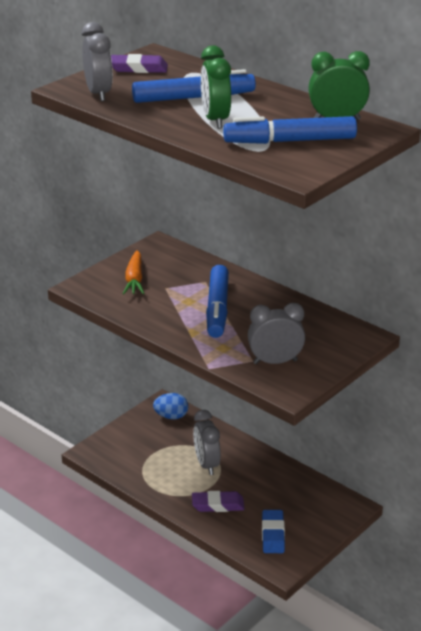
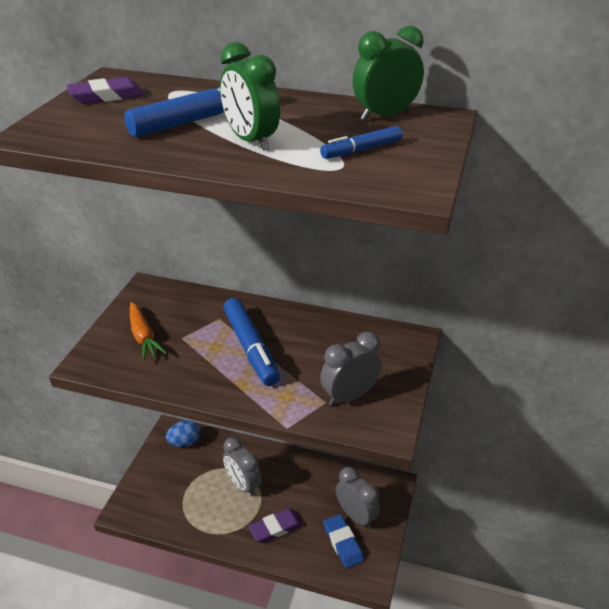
camera: 25 degrees left, 5 degrees up
grey clock [82,22,113,101] -> grey clock moved to [336,467,380,529]
blue marker [223,116,357,144] -> blue marker [320,126,402,159], size x0.55

